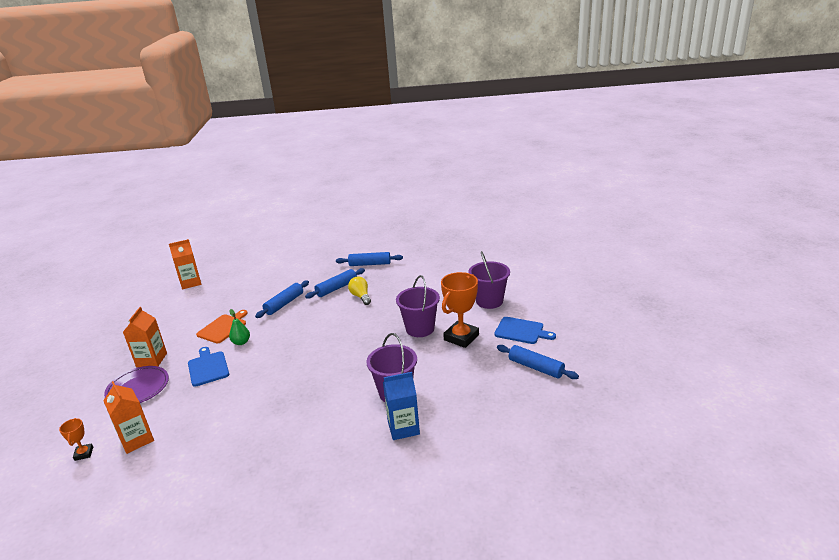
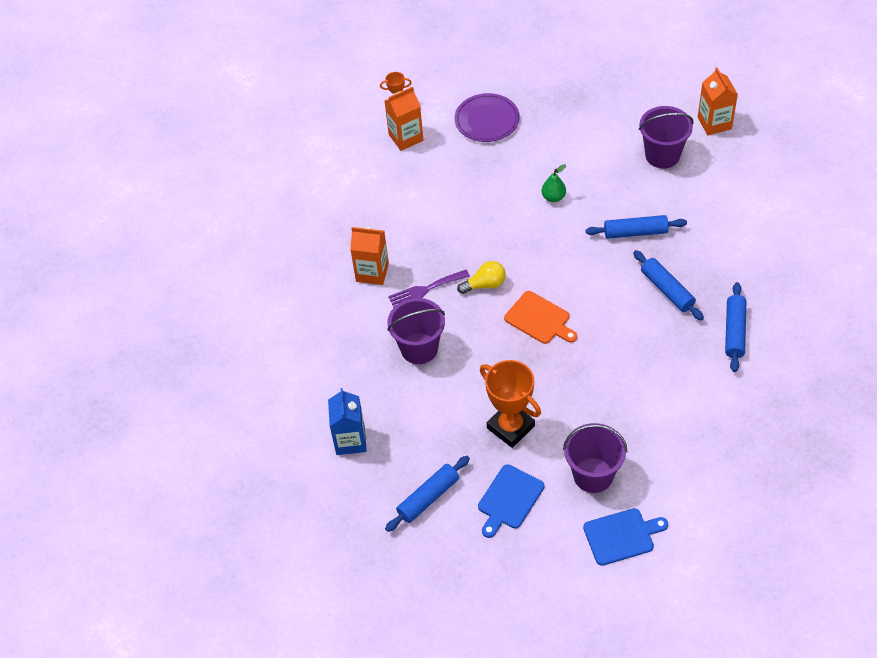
camera: 100 degrees right, 25 degrees up
orange carton [123,307,167,367] -> orange carton moved to [350,227,389,285]
blue cutting board [188,347,229,387] -> blue cutting board moved to [583,508,668,566]
orange cutting board [196,310,248,343] -> orange cutting board moved to [504,291,577,344]
blue rolling pin [255,281,309,318] -> blue rolling pin turned 45 degrees counterclockwise [586,215,687,239]
yellow light bulb [348,276,371,305] -> yellow light bulb moved to [457,261,506,294]
blue carton [383,372,420,440] -> blue carton moved to [328,388,367,455]
purple bucket [396,275,440,337] -> purple bucket moved to [639,106,693,169]
none -> purple fork [388,270,470,307]

